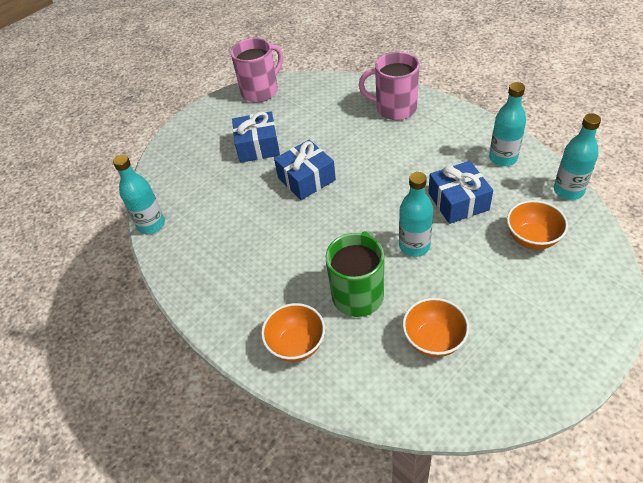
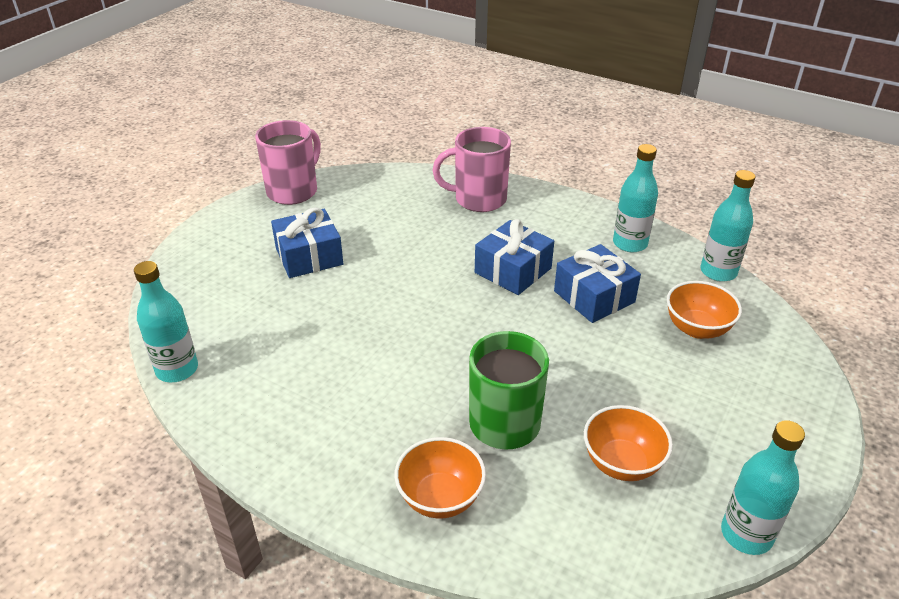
camera: 20 degrees left, 10 degrees down
blue gift [274,140,336,200] -> blue gift moved to [475,219,554,295]
turquoise bottle [399,172,433,257] -> turquoise bottle moved to [721,420,805,555]

